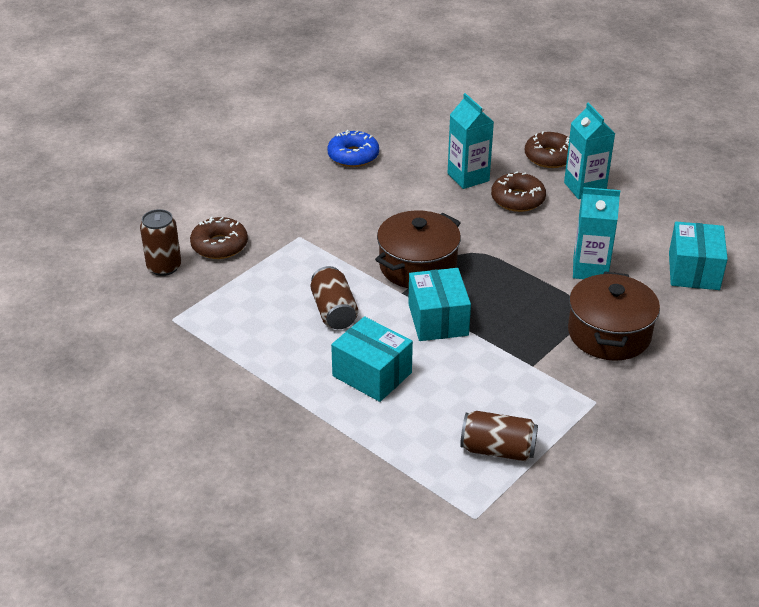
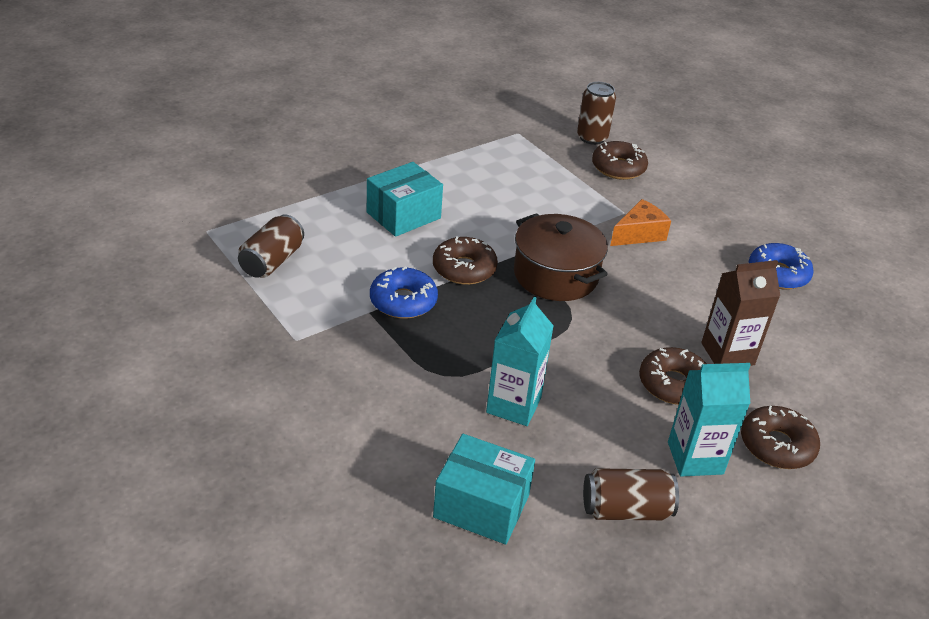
camera: 100 degrees right, 0 degrees up
brown can [311,266,358,329] -> brown can moved to [583,468,679,520]
turquoise box [408,268,471,341] -> brown donut [433,236,498,285]
turquoise carton [448,93,494,189] -> brown carton [701,260,780,366]
brown pot [568,272,660,361] -> none
none -> blue donut [370,266,438,319]
none -> orange cheese [610,199,671,246]

